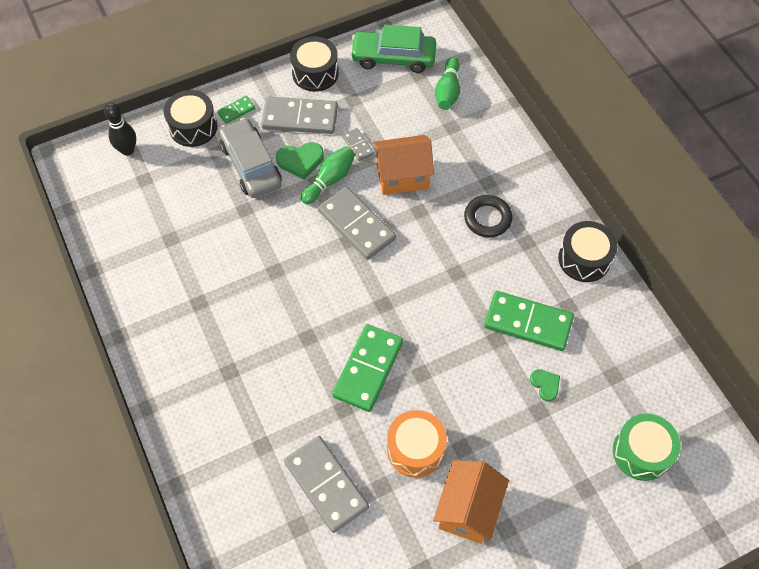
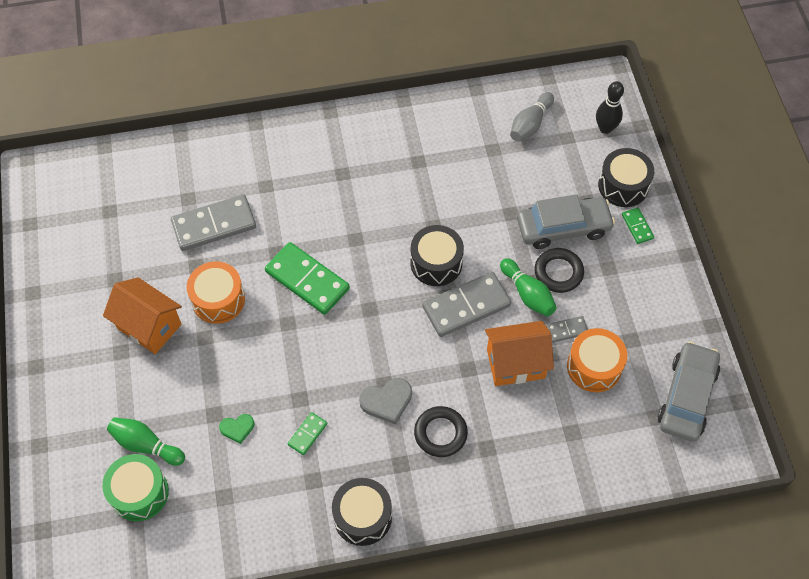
camera: 105 degrees right, 0 degrees up
grey domino [261,96,338,134] -> none
green heart [276,142,324,180] -> black ring [534,248,584,293]
black drum [290,36,339,92] -> black drum moved to [410,225,464,286]
green car [350,24,436,73] -> grey car [658,341,720,442]
orange house [373,135,434,195] -> orange house turned 75 degrees clockwise [485,321,554,386]
green bowling pin [435,57,460,110] -> green bowling pin moved to [107,417,185,466]
green domino [484,291,574,351] -> green domino [287,412,327,455], size x0.48
none -> grey heart [359,378,412,425]
none -> grey bowling pin [510,92,554,142]
none -> orange drum [567,328,627,392]

